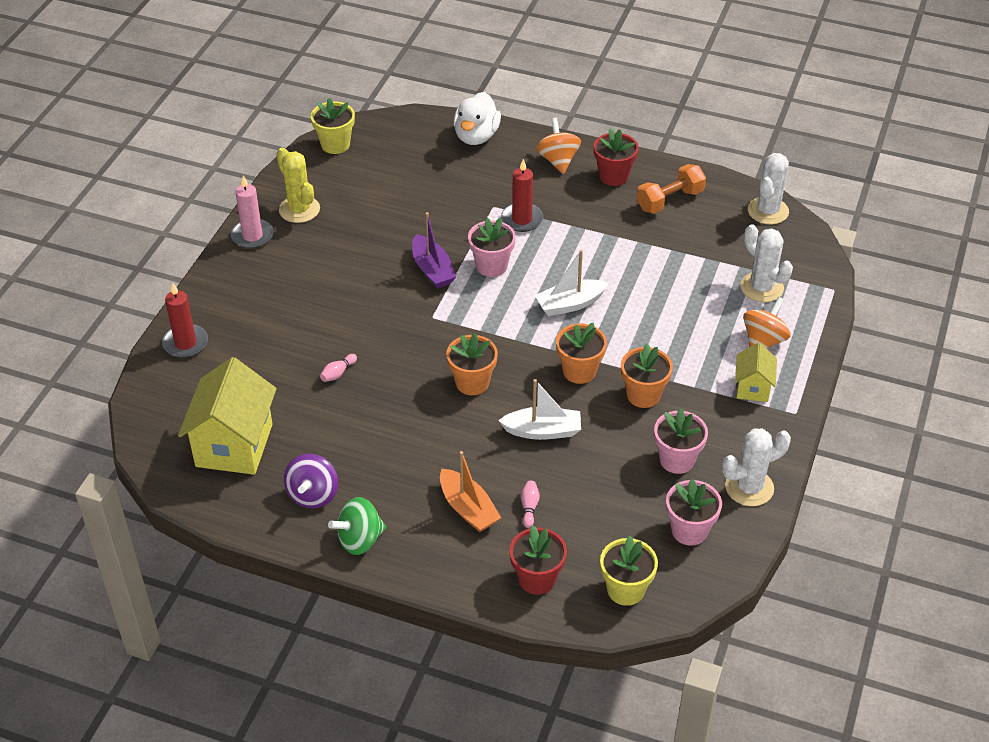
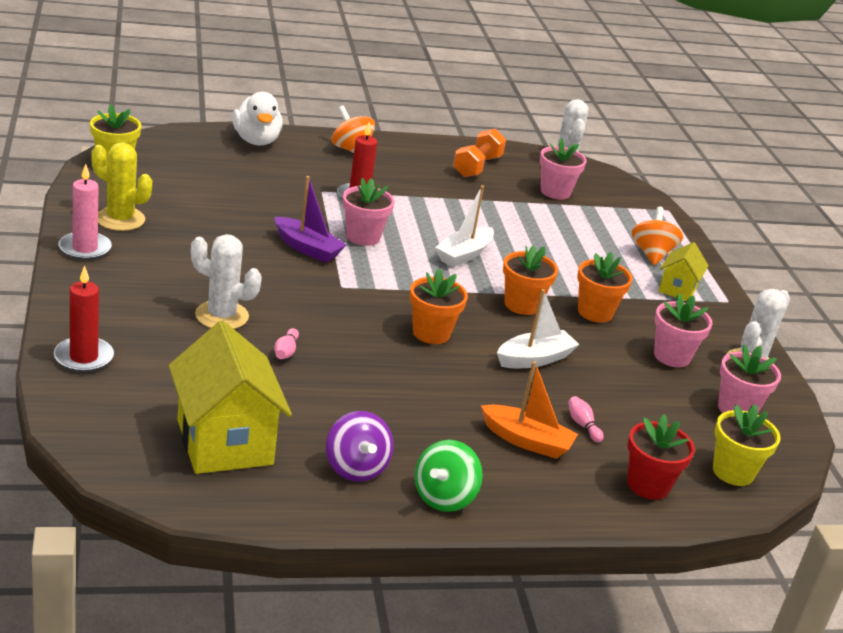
camera: 35 degrees left, 15 degrees down
red flower pot [594,128,639,186] -> none
yellow house [735,343,777,402] -> yellow house turned 45 degrees clockwise [659,242,708,301]
white cactus [740,224,793,302] -> white cactus moved to [191,234,262,329]
none -> pink flower pot [540,138,587,200]

